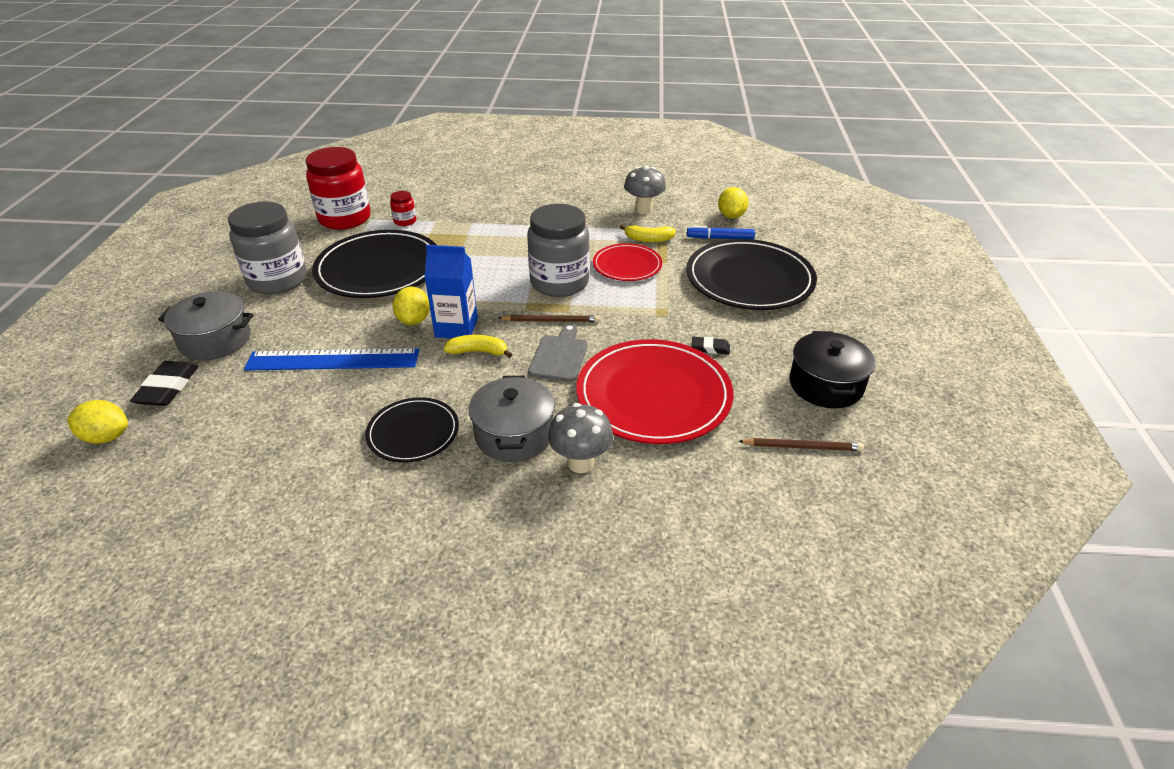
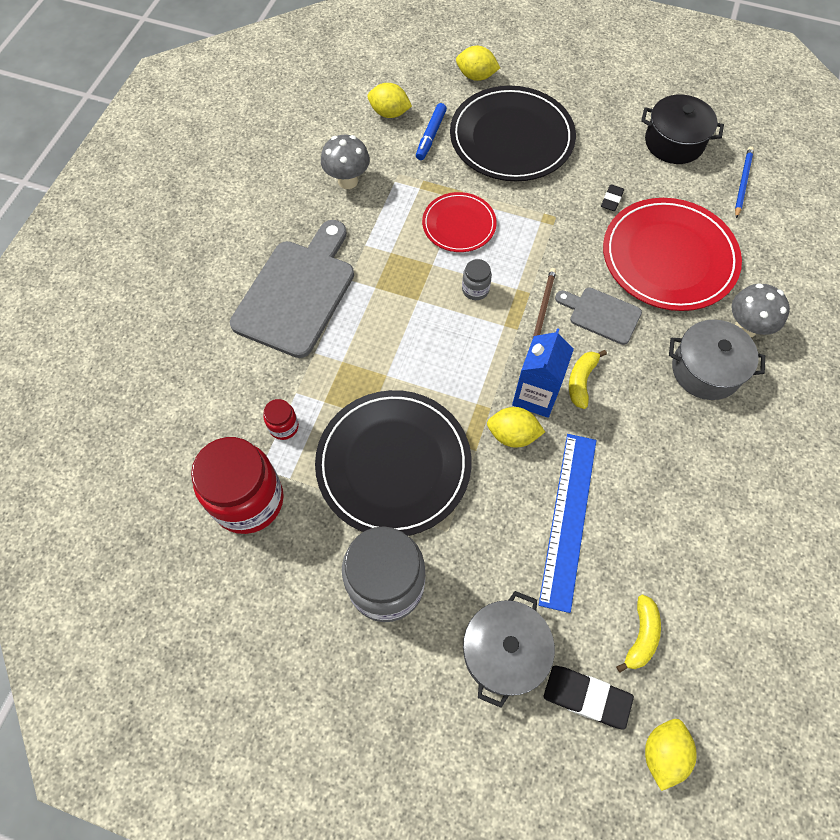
camera: 75 degrees left, 25 degrees up
black plate [365,397,459,463] -> none
grey jar [527,204,590,297] -> grey jar [462,259,492,300], size x0.43
yellow banana [620,225,676,242] -> yellow banana moved to [616,594,661,673]
brown pencil [738,438,864,451] -> blue pencil [735,146,754,219]
none -> grey cutting board [230,220,354,358]
none -> yellow lemon [456,46,500,81]

